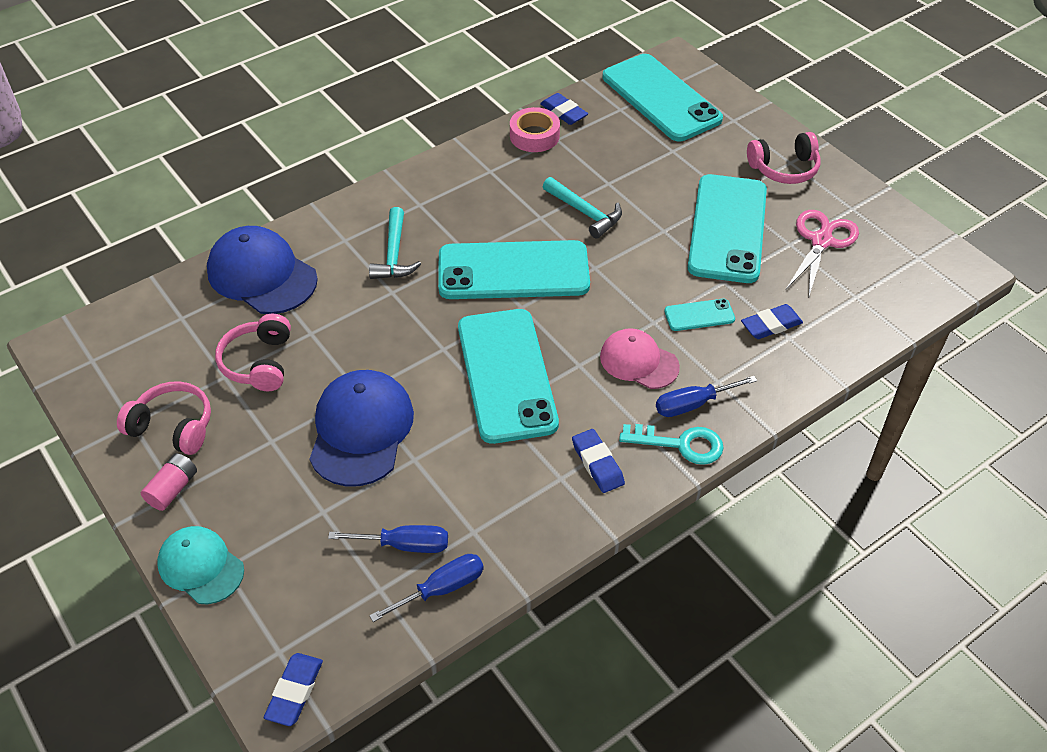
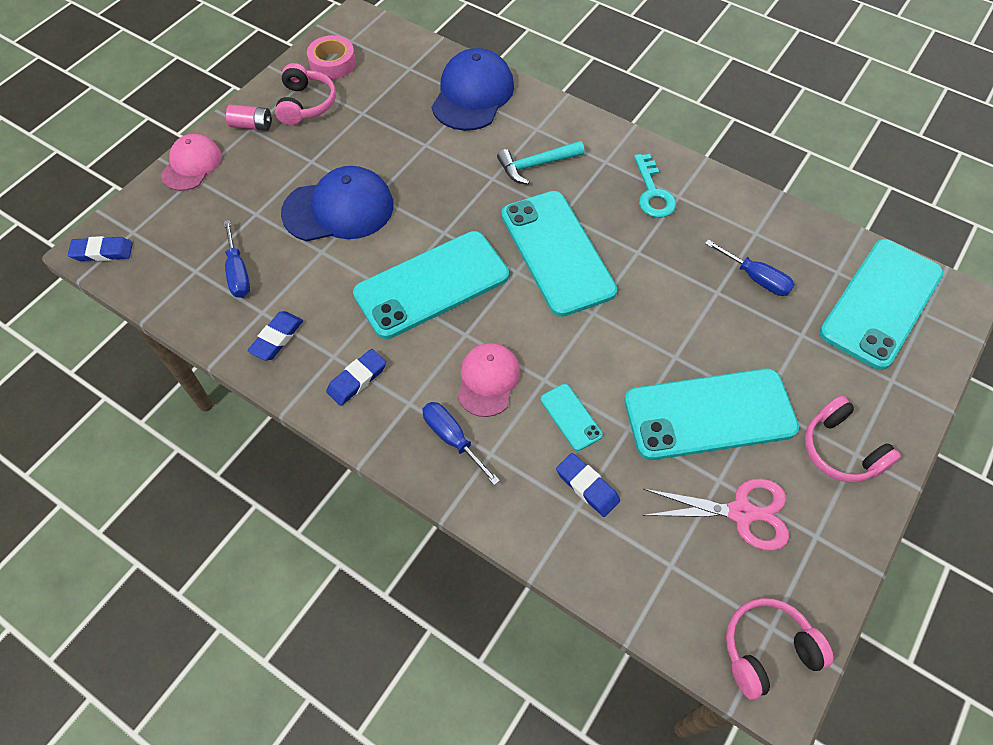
camera: 70 degrees right, 10 degrees up
turquoise cap [157,526,244,604] -> pink cap [161,134,222,191]
pink headphones [215,314,291,391] -> pink headphones moved to [726,598,834,700]
blue screwdriver [369,554,484,622] -> blue screwdriver moved to [705,239,795,296]
pink tape [510,107,560,152] -> pink tape moved to [307,35,356,79]
blue eraser [540,93,588,125] -> blue eraser moved to [247,311,303,360]
turquoise hammer [543,177,622,239] -> none
turquoise key [619,424,724,465] -> turquoise key moved to [634,154,676,218]

